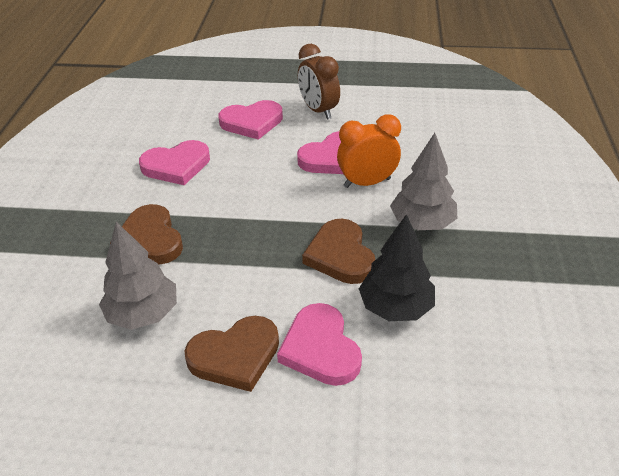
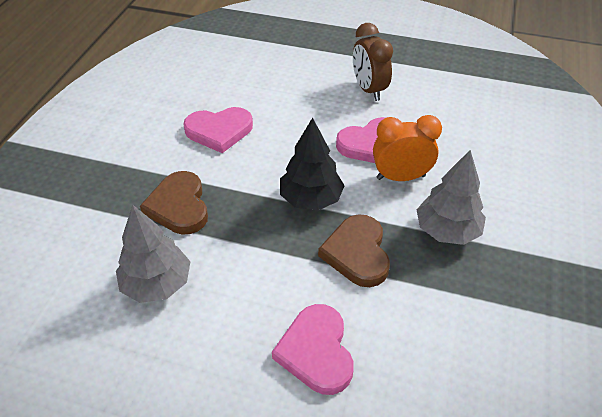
camera: 10 degrees right, 5 degrees up
brown heart [184,316,279,392] -> none
pink heart [218,100,283,140] -> none
black tree [359,214,435,321] -> black tree moved to [280,118,345,210]

